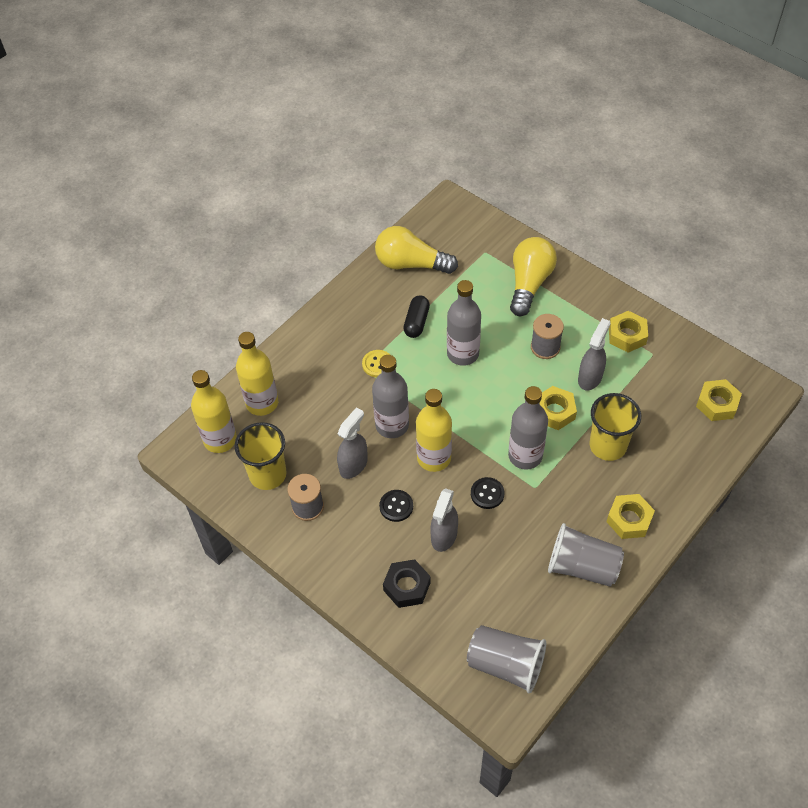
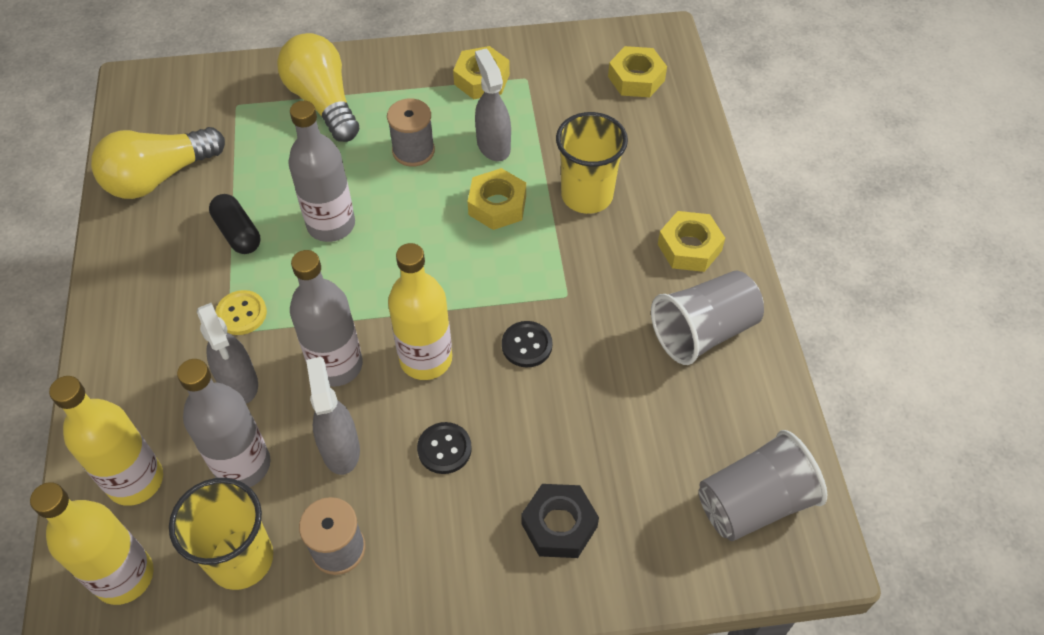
camera: 50 degrees left, 0 degrees up
grey spray bottle [430,488,458,552] -> grey spray bottle moved to [197,303,258,403]
grey bottle [508,386,548,470] -> grey bottle moved to [177,359,271,487]

